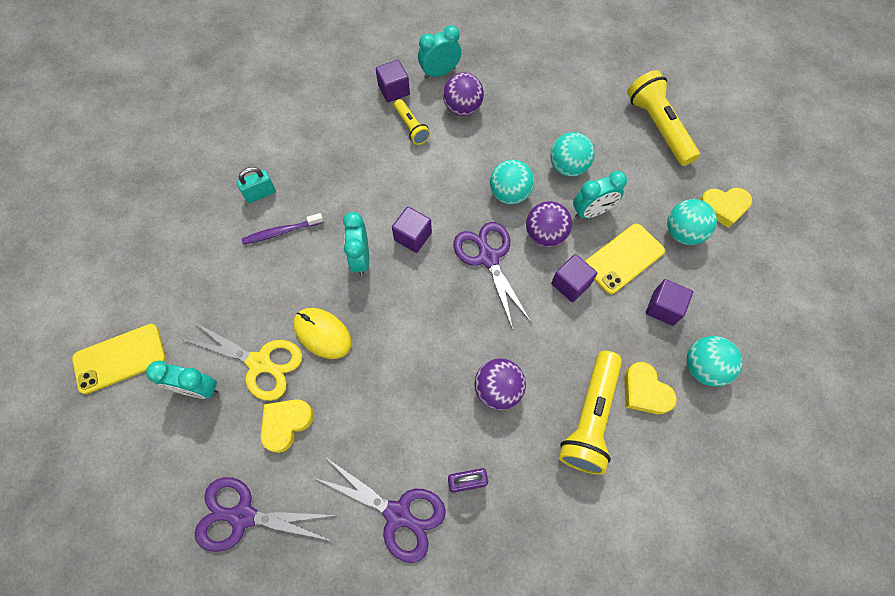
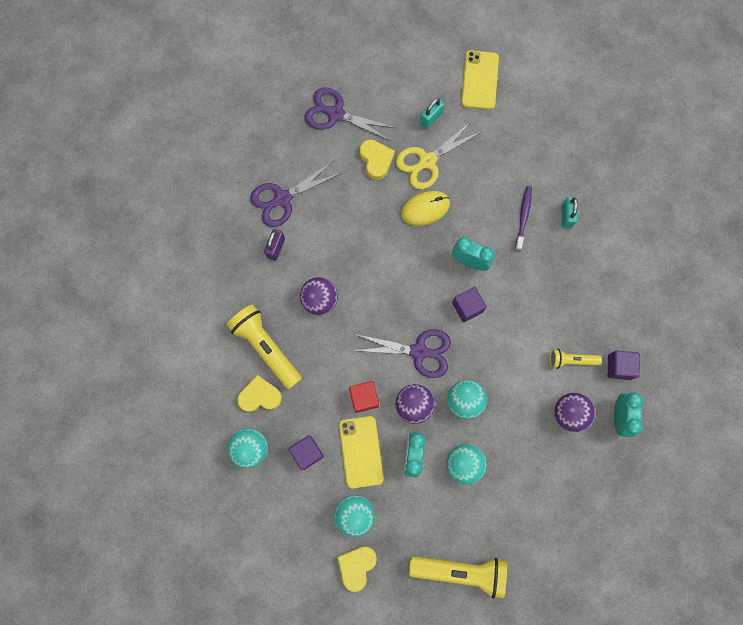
camera: 120 degrees right, 10 degrees up
turquoise clock [146,360,218,399] -> turquoise padlock [420,98,444,129]
purple scissors [195,477,337,552] -> purple scissors turned 105 degrees counterclockwise [305,88,396,141]
purple cube [551,254,597,302] -> red cube [349,381,379,413]

